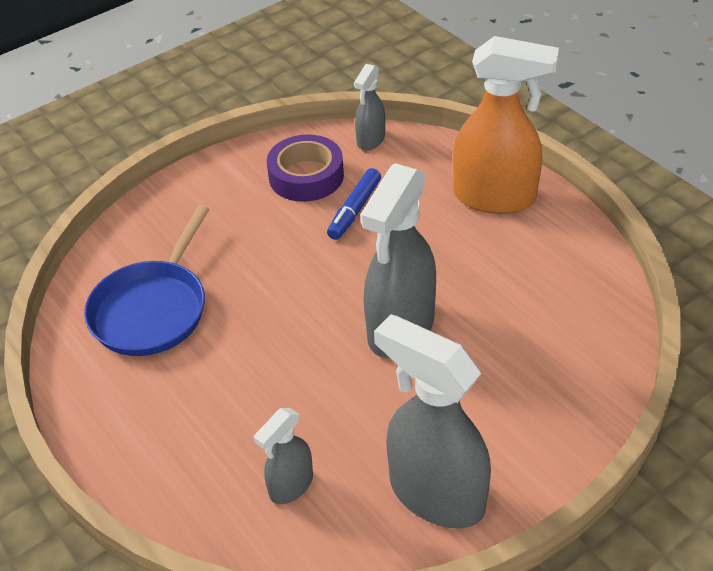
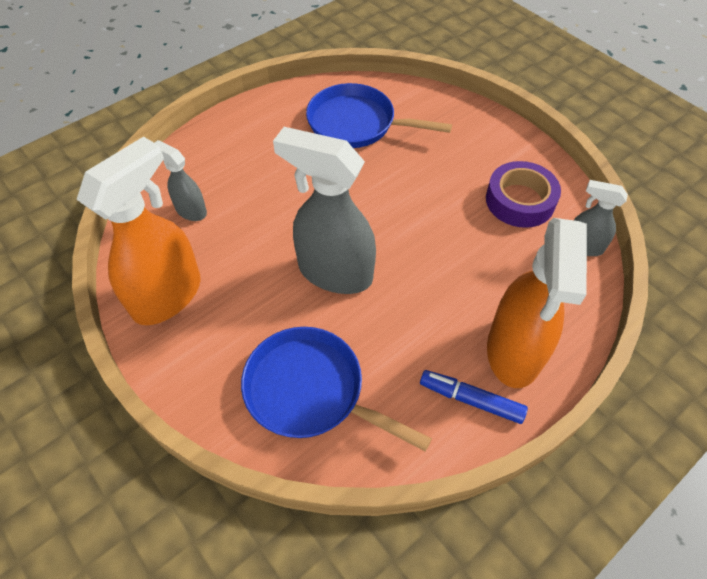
camera: 85 degrees right, 10 degrees up
blue marker [327,168,381,240] -> blue marker moved to [420,370,528,424]
grey spray bottle [374,314,491,529] -> orange spray bottle [76,136,201,325]
none -> blue pan [241,327,432,451]

